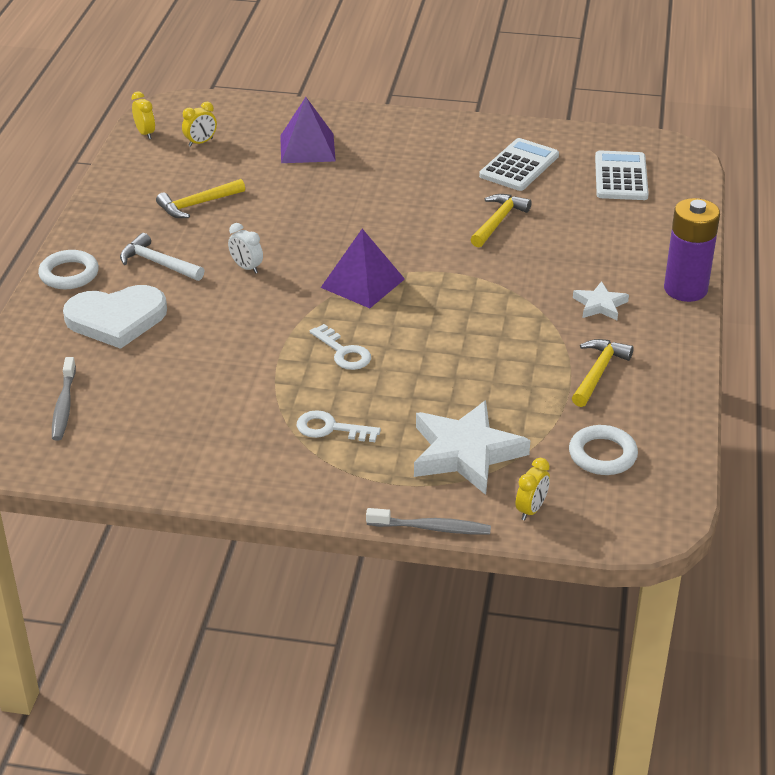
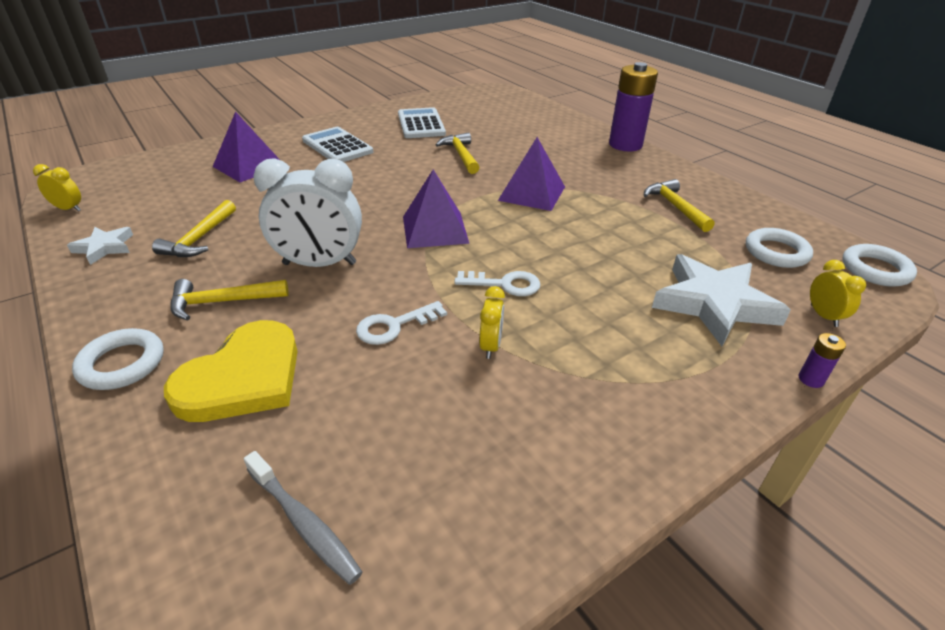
camera: 45 degrees left, 0 degrees up
white heart [63,285,167,349] -> yellow heart [164,320,298,422]
white hammer [120,233,205,281] -> yellow hammer [170,279,289,321]
yellow clock [182,102,217,147] -> yellow clock moved to [479,286,505,359]
white clock [228,223,263,274] -> white clock [253,158,362,267], size x2.13
white key [297,410,381,442] -> white key moved to [356,301,447,345]
grey toothbrush [366,508,491,535] -> purple battery [799,333,846,388]
white star [573,281,629,320] -> white star moved to [67,227,133,265]
white calculator [595,150,649,200] -> white calculator moved to [302,127,373,162]
none -> purple pyramid [498,137,565,211]
none -> white ring [843,244,917,287]

